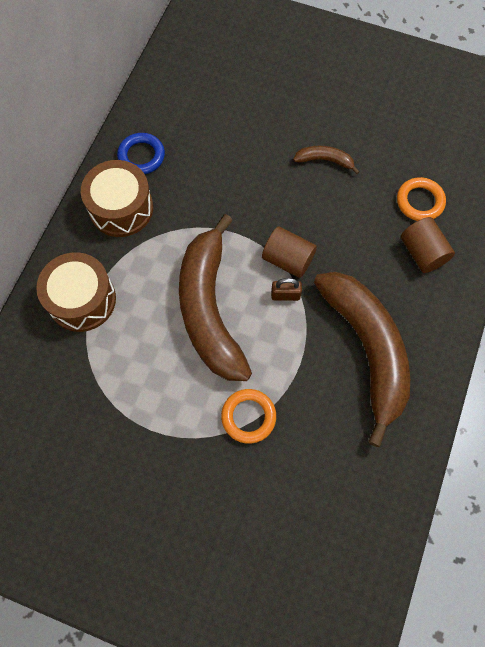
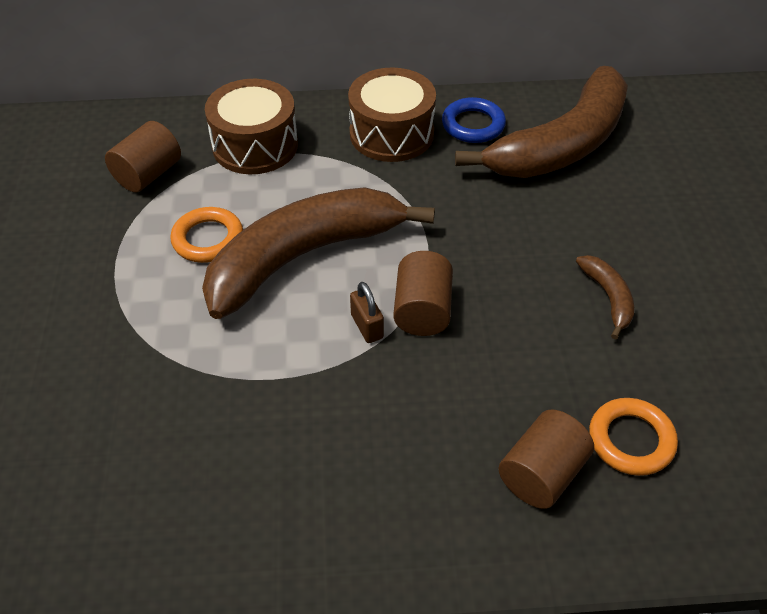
camera: 65 degrees right, 20 degrees down
orange ring [221,389,276,444] -> orange ring moved to [170,207,243,263]
brown banana [314,272,410,447] -> brown banana moved to [455,66,628,178]
none -> brown cylinder [105,121,181,192]

